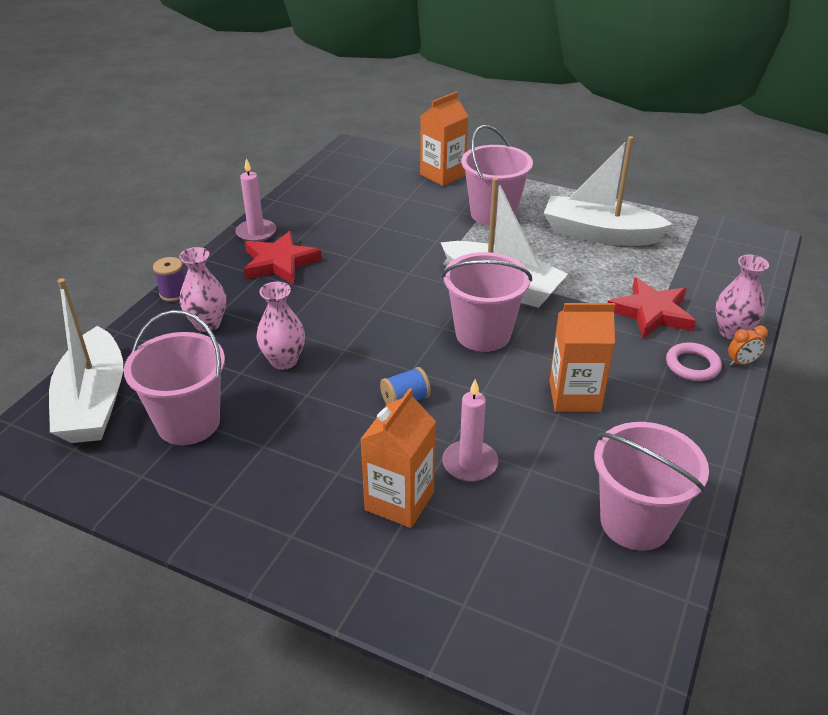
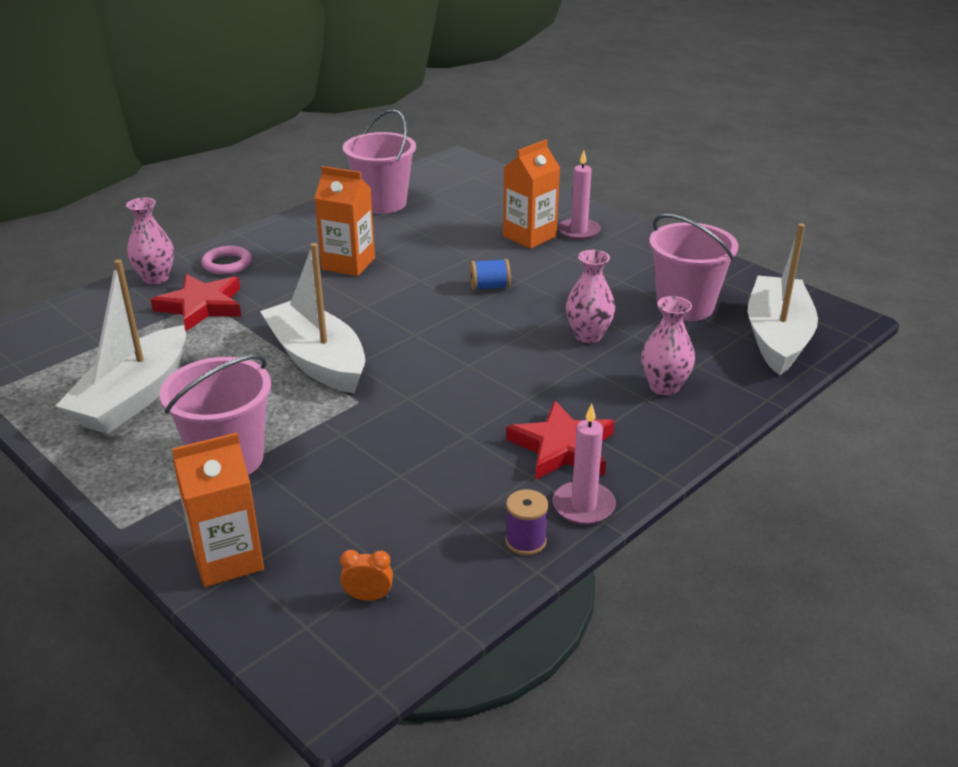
camera: 160 degrees left, 5 degrees down
purple spool [153,257,185,302] -> purple spool moved to [505,489,548,555]
pink bucket [442,252,532,352] -> none
pink candle [442,379,498,482] -> pink candle moved to [558,150,601,240]
white boat [544,136,672,246] -> white boat turned 75 degrees clockwise [56,259,186,434]
orange clock [728,325,768,366] -> orange clock moved to [340,550,393,601]

